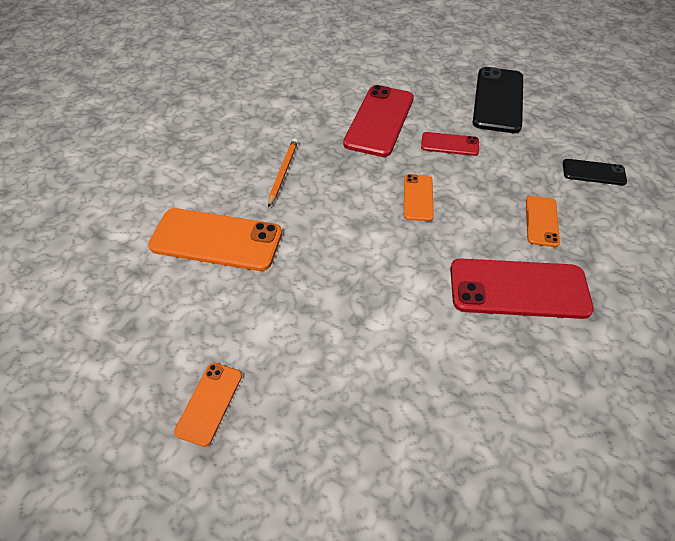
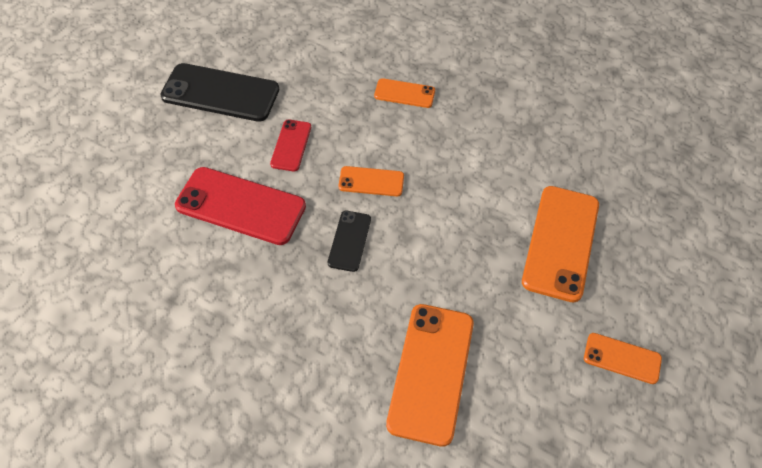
camera: 90 degrees left, 5 degrees up
orange pencil [268,138,298,207] -> none
red phone [450,258,594,319] -> none
black phone [563,159,627,185] -> black phone moved to [328,211,371,272]
none -> orange phone [522,186,599,302]

